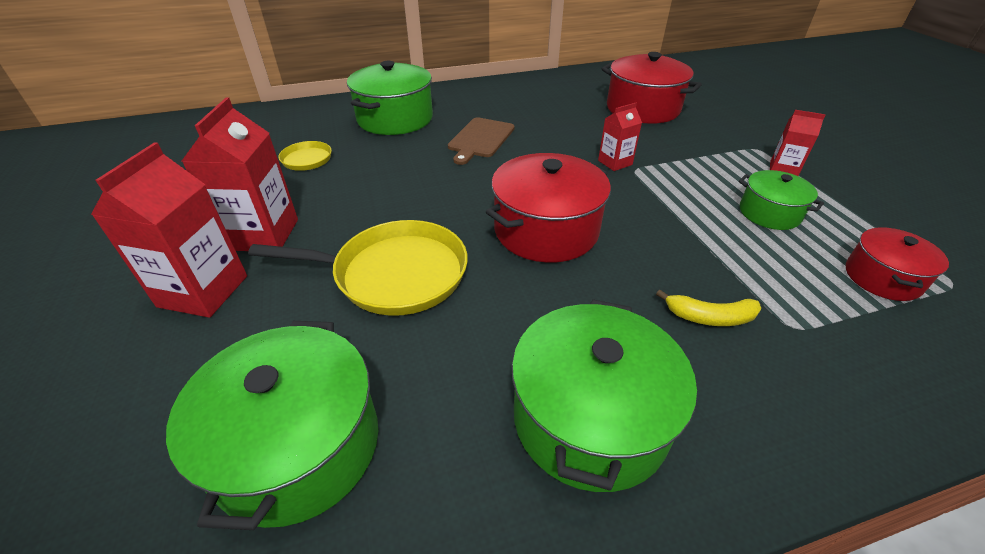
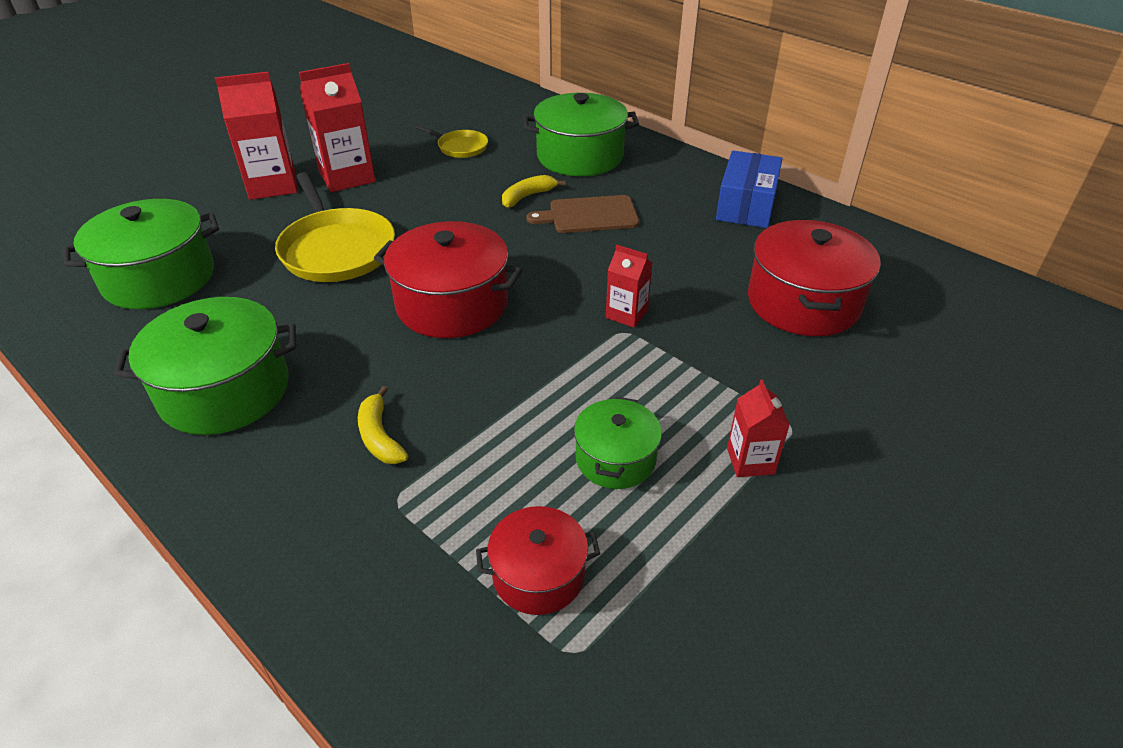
camera: 60 degrees right, 0 degrees up
none -> yellow banana [502,175,566,208]
none -> blue box [716,151,783,228]

